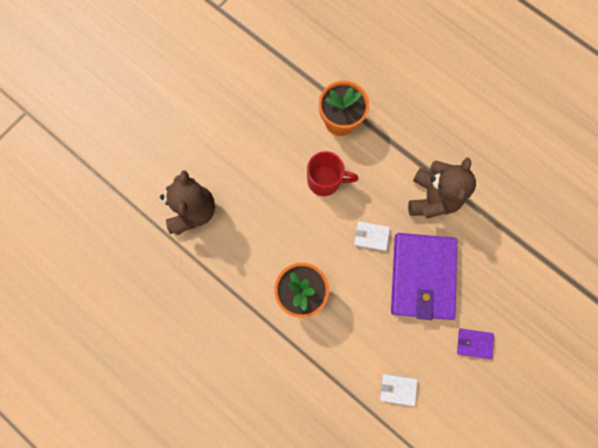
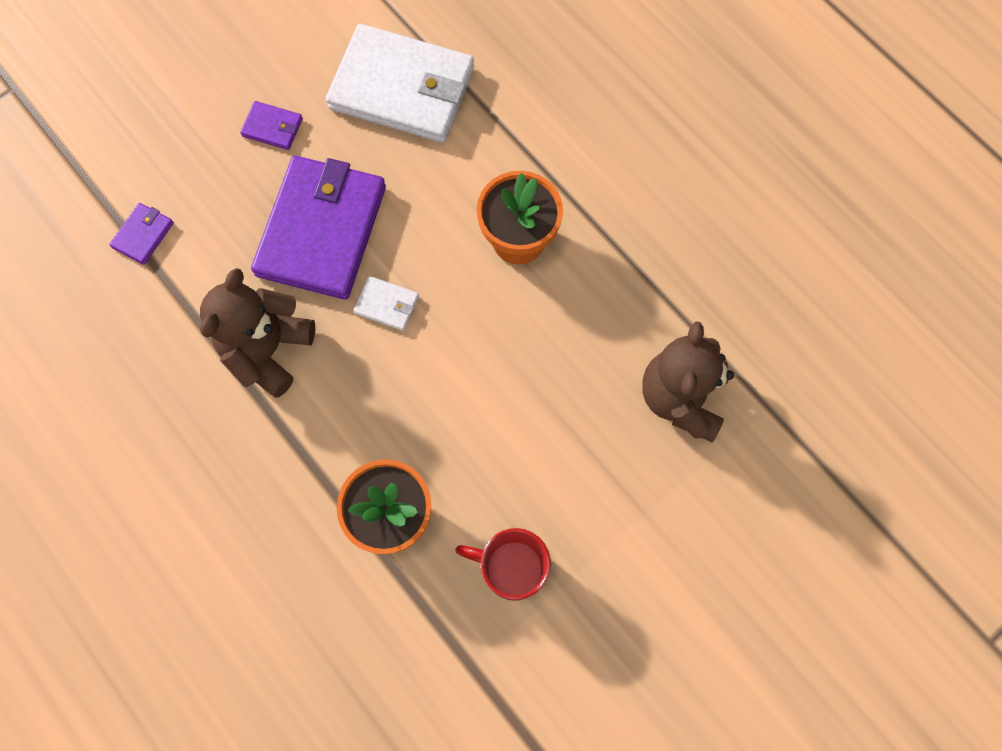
camera: 170 degrees left, 5 degrees down
red mug [307,151,358,196] -> red mug moved to [455,528,551,601]
white wallet [380,374,418,406] -> white wallet [326,24,474,143], size x2.45
none -> purple wallet [109,203,174,265]

